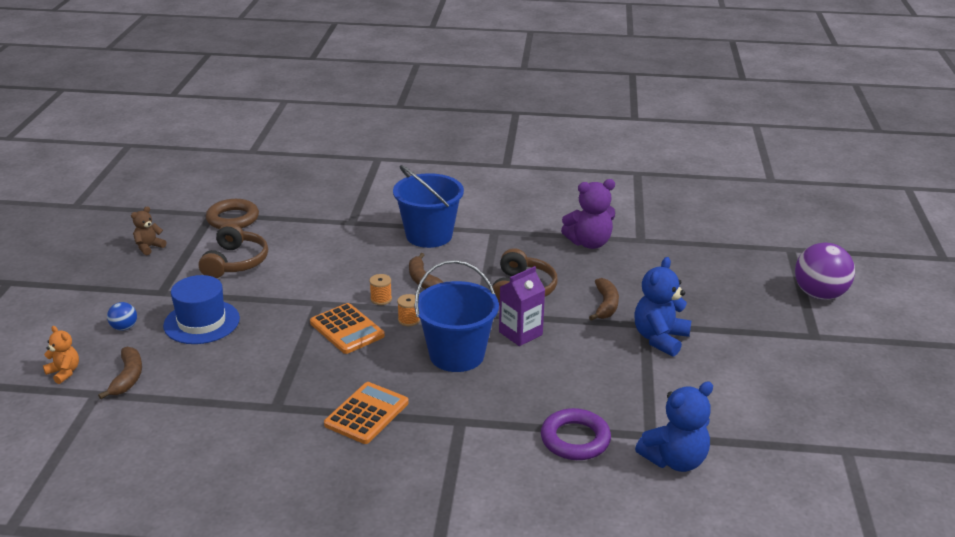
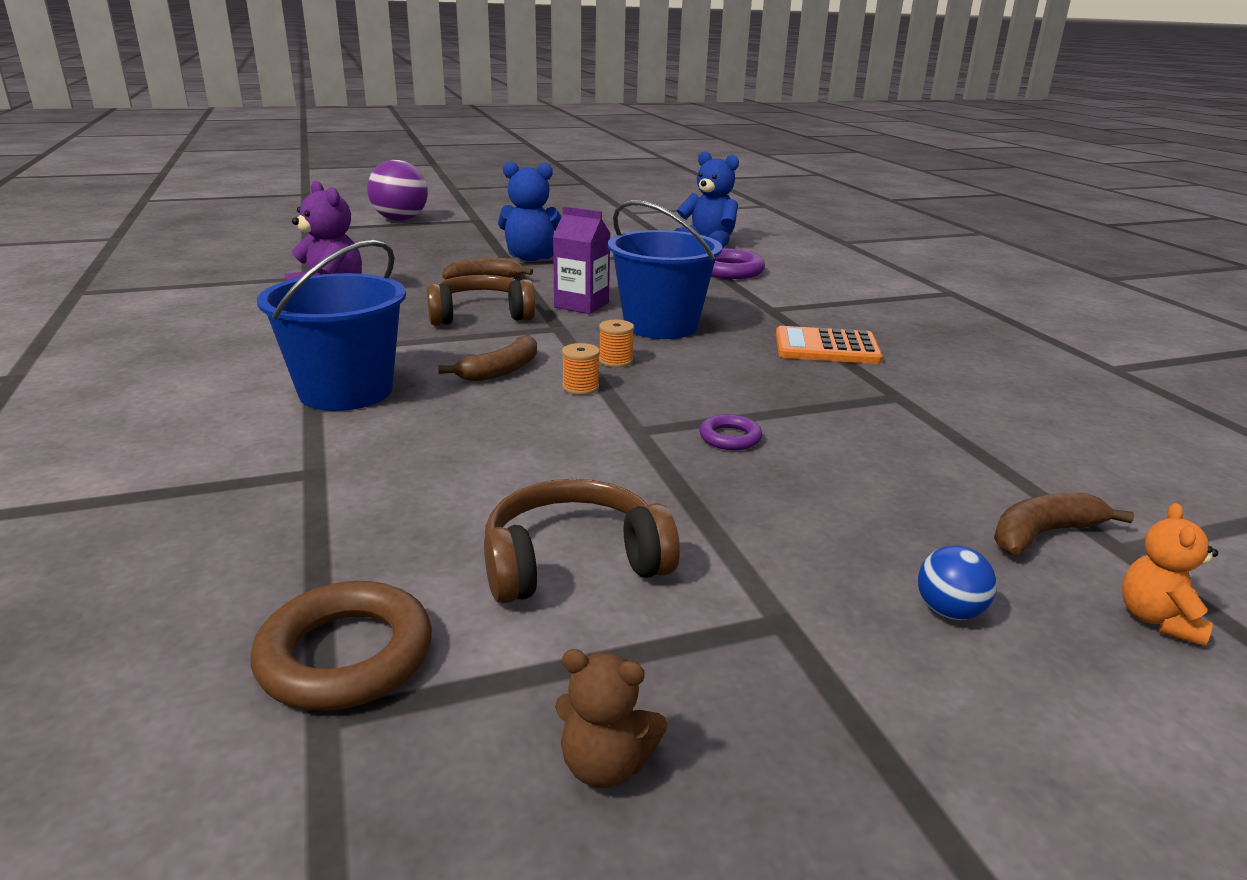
camera: 115 degrees left, 5 degrees down
blue hat [163,275,240,344] -> none
orange calculator [310,303,385,354] -> none
none -> purple ring [699,414,762,450]

